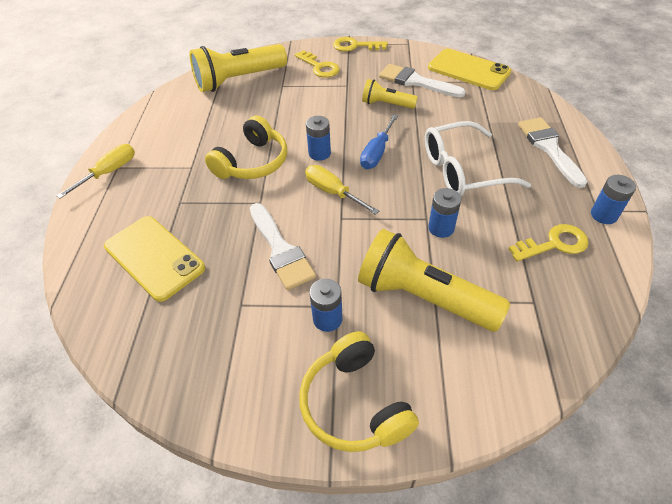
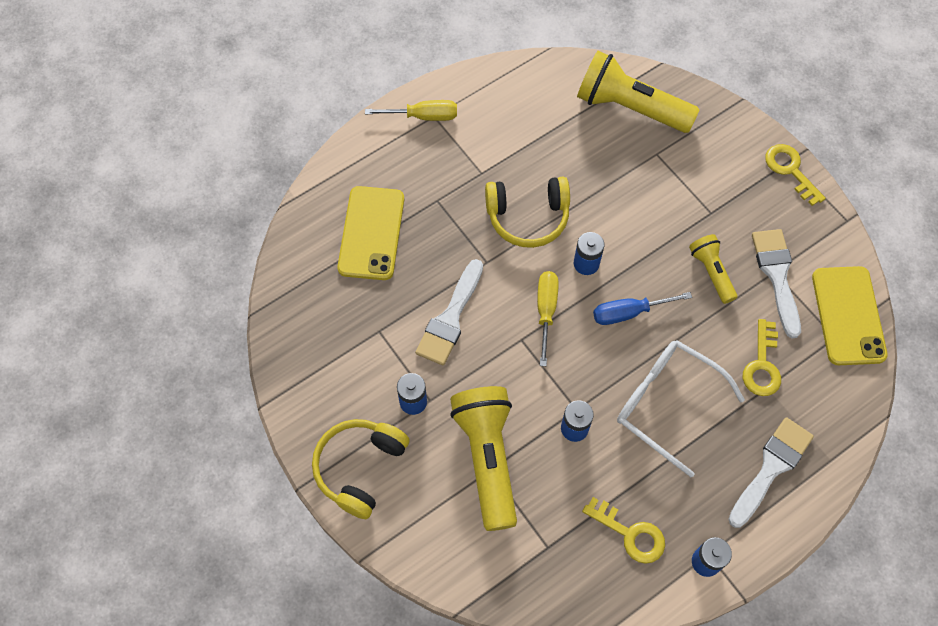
camera: 50 degrees right, 15 degrees up
yellow key [295,50,340,78] -> yellow key moved to [743,319,781,396]

